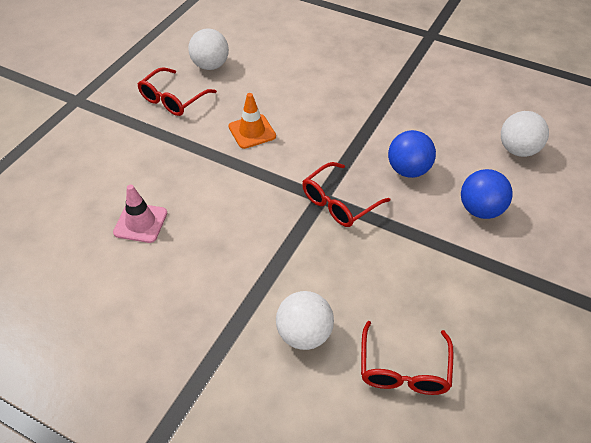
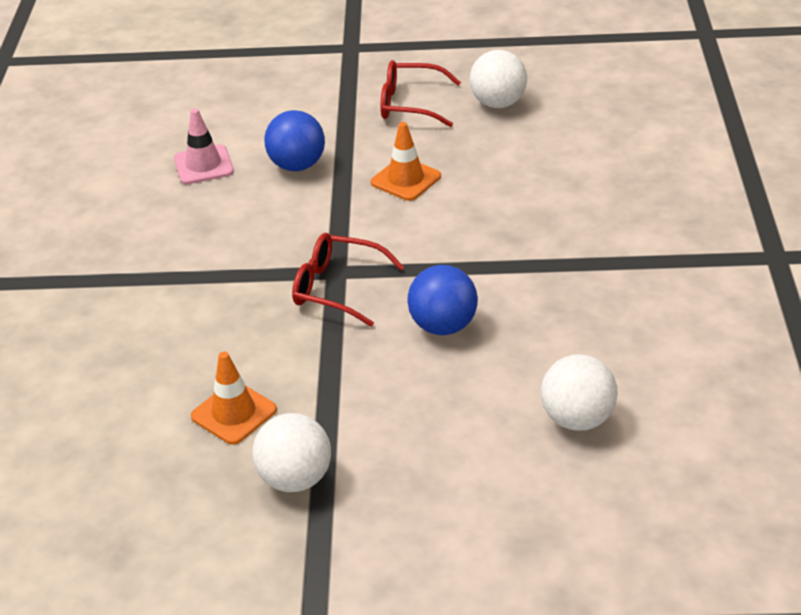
camera: 65 degrees right, 10 degrees down
white ball [276,291,334,350] -> white ball moved to [252,413,331,492]
red glasses [361,321,454,395] -> none
blue ball [461,169,513,219] -> blue ball moved to [264,110,325,171]
none -> orange traffic cone [191,352,277,445]

